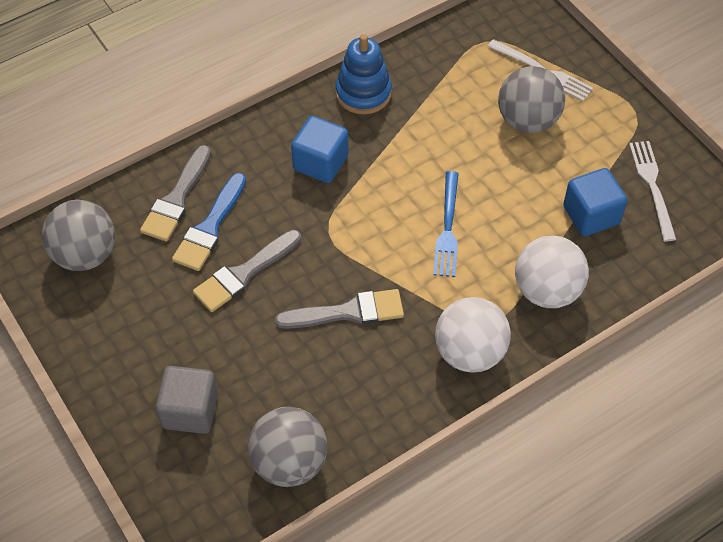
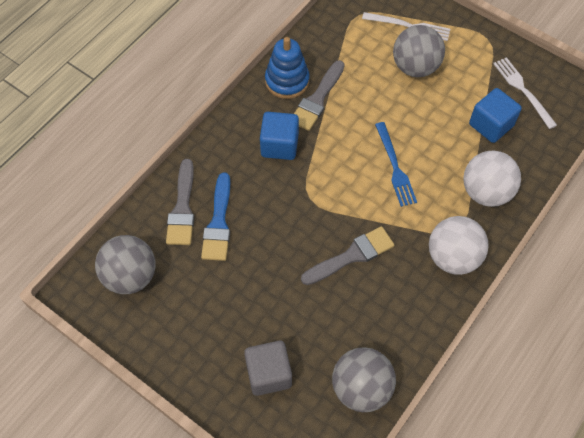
camera: 20 degrees left, 5 degrees up
grey brush [193,230,301,312] -> grey brush moved to [294,60,345,131]

